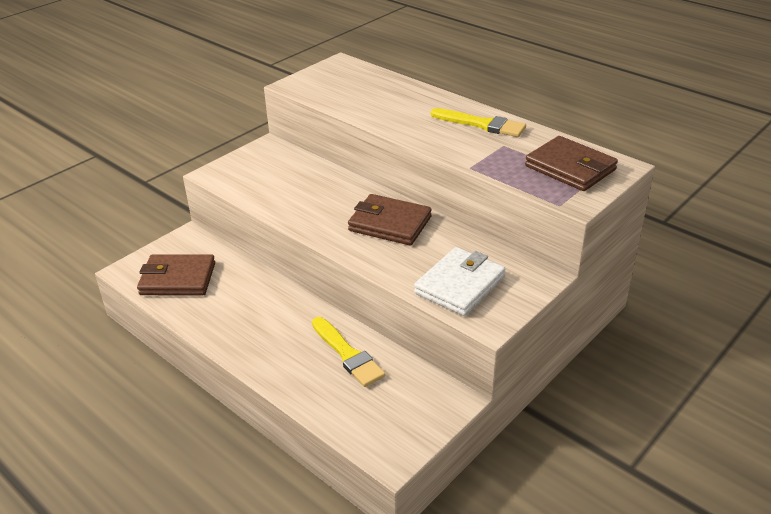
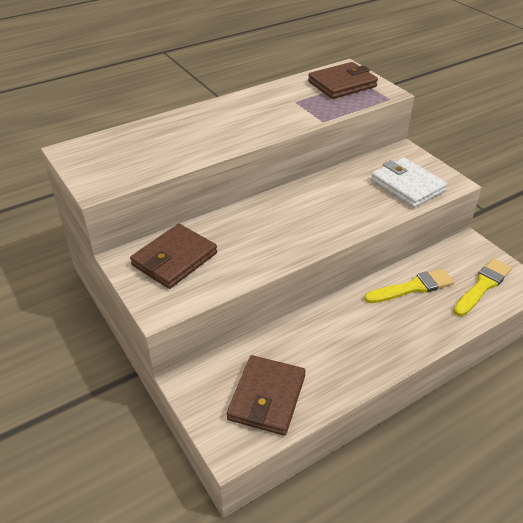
camera: 75 degrees left, 5 degrees up
brown wallet [348,194,432,245] -> brown wallet moved to [130,224,217,289]
yellow brush [431,108,526,137] -> yellow brush moved to [453,258,512,316]

